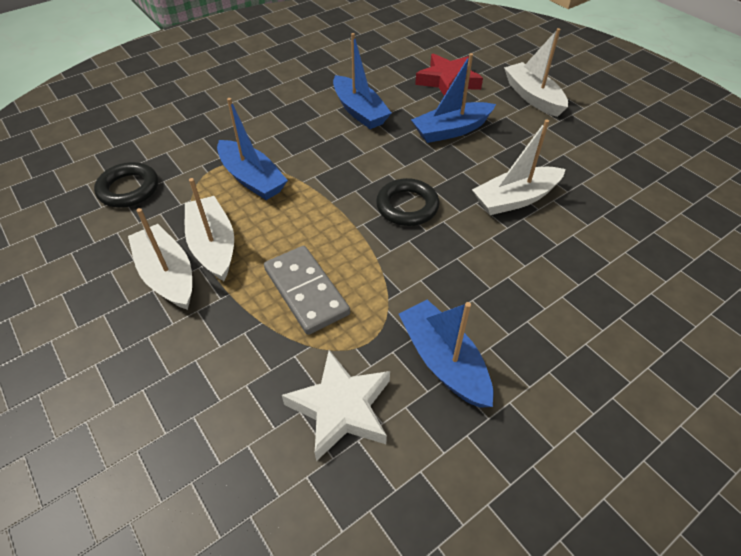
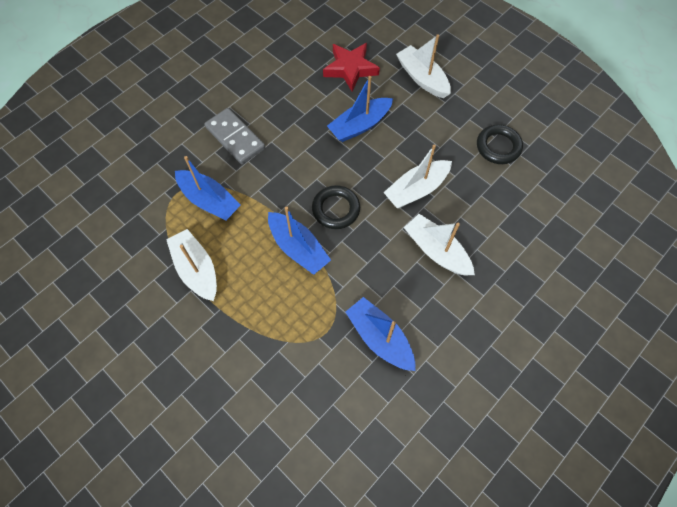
camera: 10 degrees left, 15 degrees up
black ring [94,162,158,208] -> black ring moved to [477,124,523,164]
white boat [128,208,192,310] -> white boat moved to [404,214,475,275]
grey domino [264,246,350,335] -> grey domino moved to [204,108,265,164]
white star [282,350,390,461] -> none
blue boat [333,33,391,129] -> blue boat moved to [268,206,331,275]

